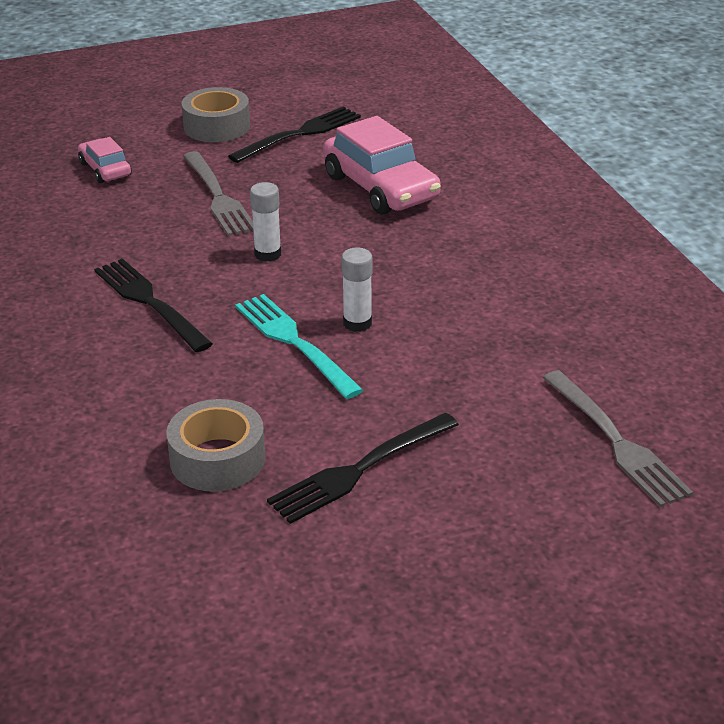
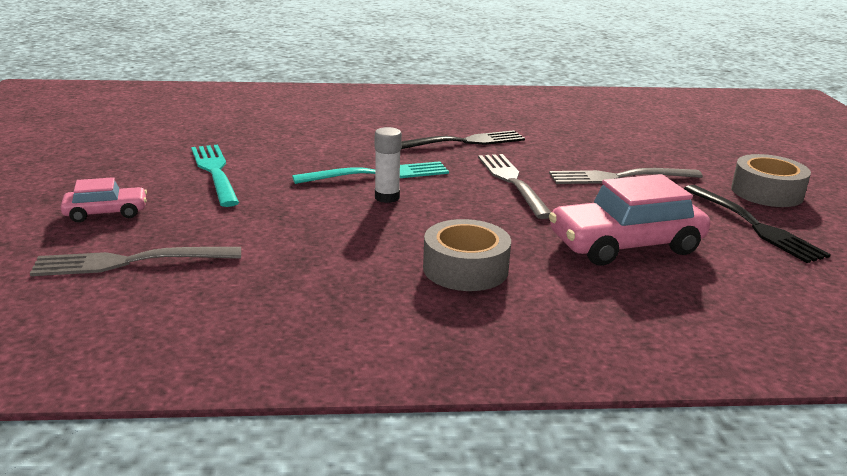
camera: 105 degrees right, 10 degrees down
pink car [78,137,131,183] -> pink car moved to [61,177,147,222]
grey tape [166,399,265,491] -> grey tape moved to [423,219,511,291]
white glue stick [250,182,281,262] -> grey fork [478,154,551,219]
black fork [267,413,459,524] -> turquoise fork [191,145,239,207]

